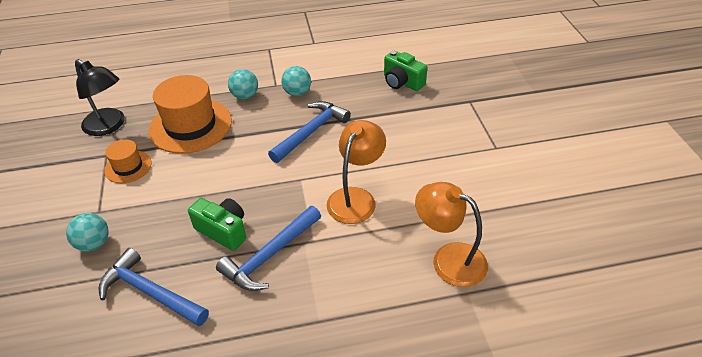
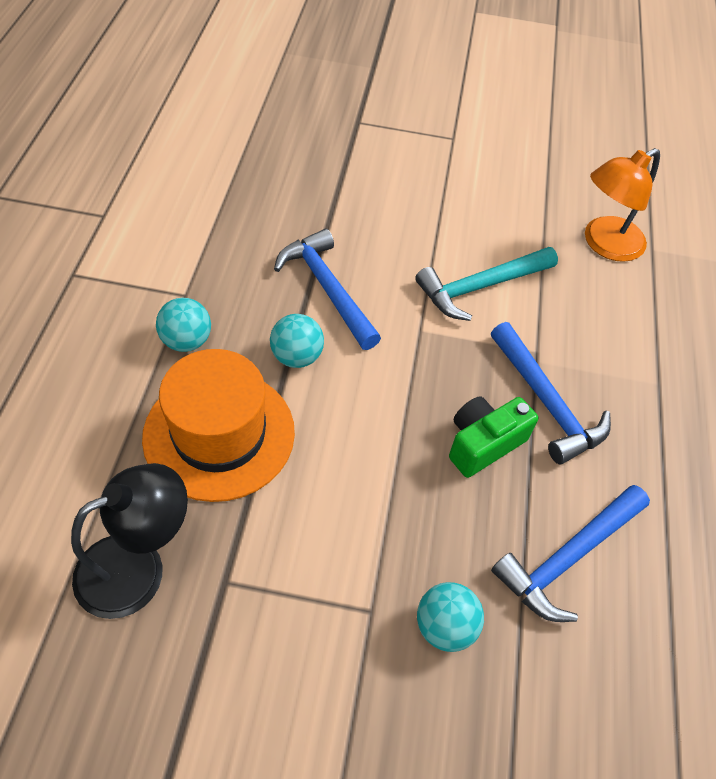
camera: 75 degrees left, 10 degrees up
orange hat [104,139,152,183] -> none
turquoise ball [281,66,311,96] -> turquoise ball moved to [270,314,324,368]
orange lamp [327,120,386,224] -> turquoise hammer [415,247,558,321]
green camera [384,51,427,91] -> none

